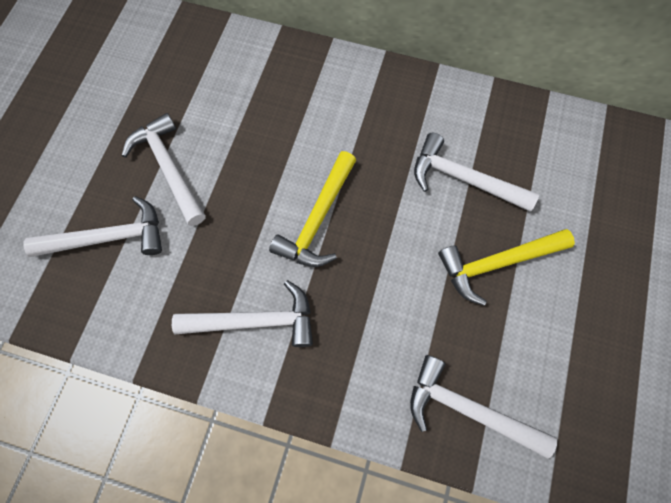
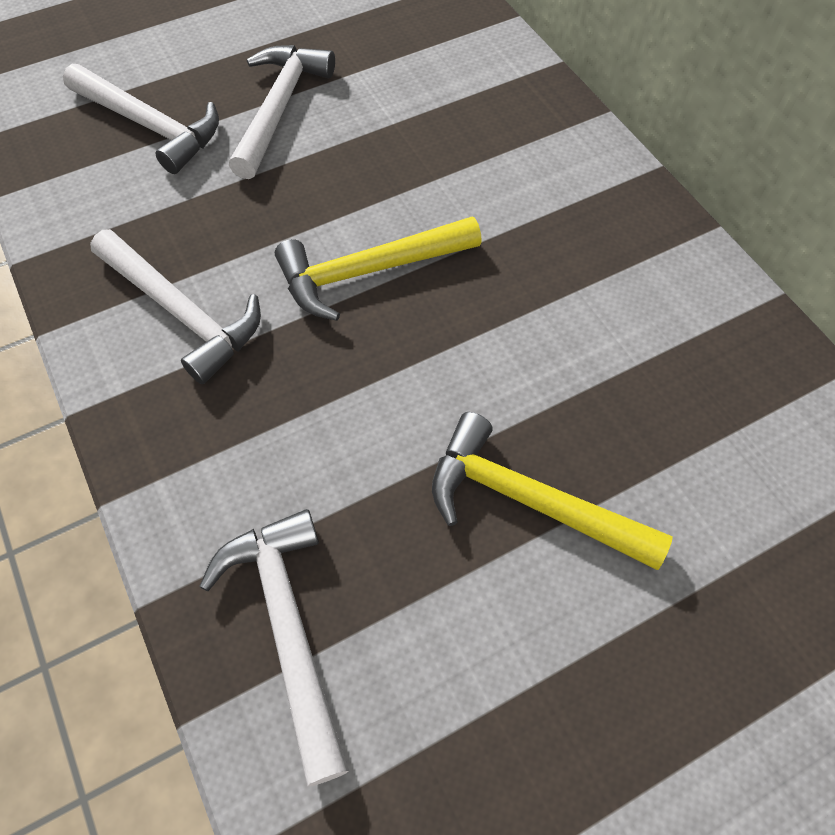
camera: 45 degrees right, 10 degrees down
white hammer [414,133,539,212] -> none

